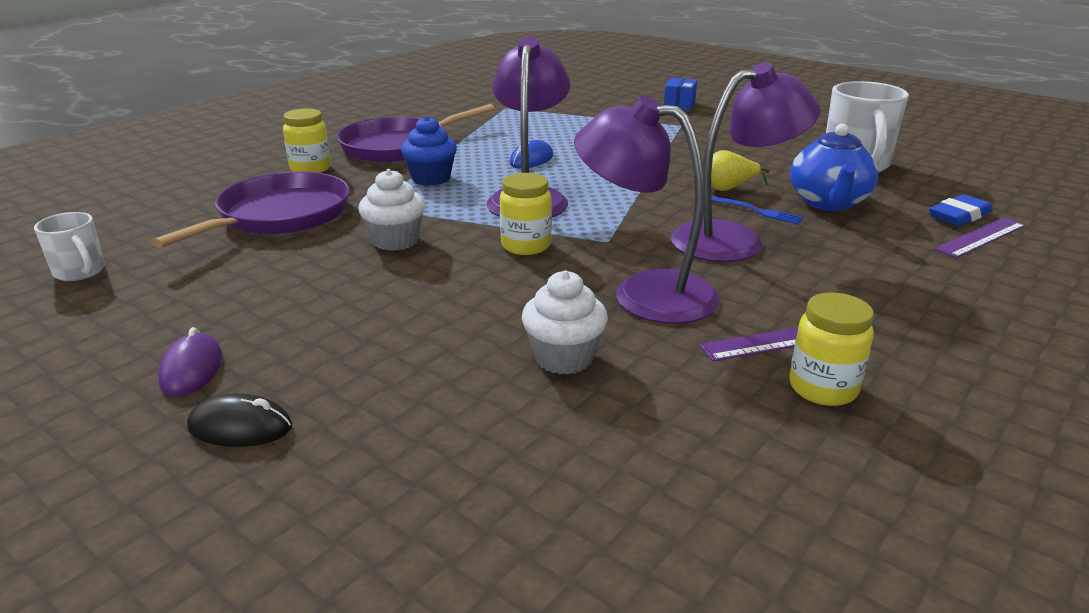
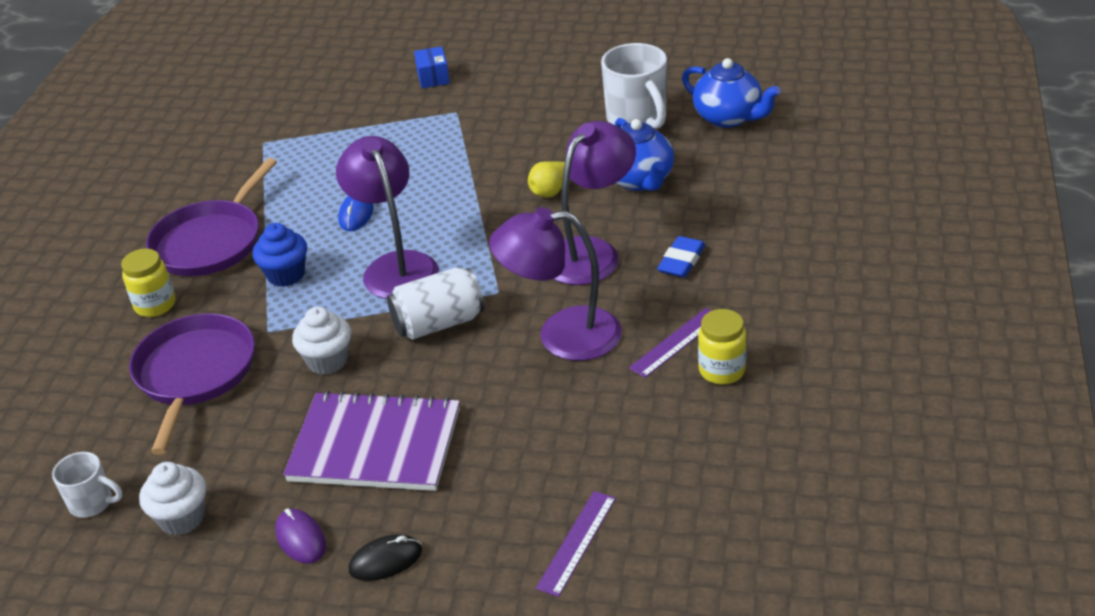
camera: 25 degrees left, 10 degrees up
yellow jar [500,173,552,255] -> white can [387,268,484,340]
white cupcake [522,270,608,375] -> white cupcake moved to [139,462,206,536]
blue fork [711,196,804,224] -> none
blue eraser [929,194,992,226] -> blue eraser moved to [657,236,706,278]
purple ruler [934,218,1025,258] -> purple ruler moved to [536,491,616,597]
none -> purple notebook [283,391,460,491]
none -> blue teapot [682,58,781,128]

